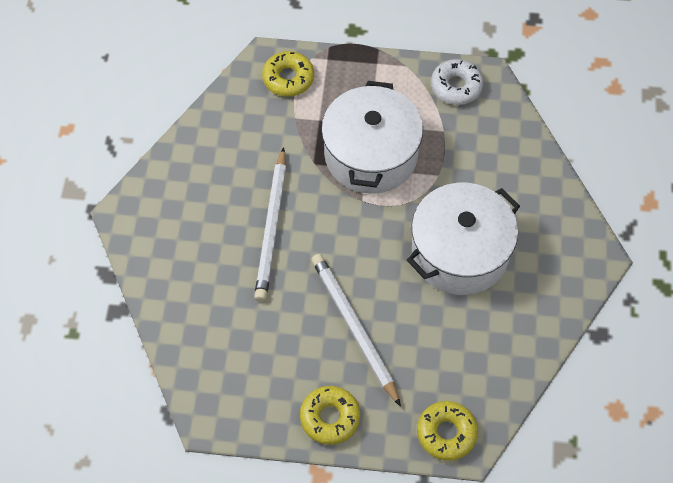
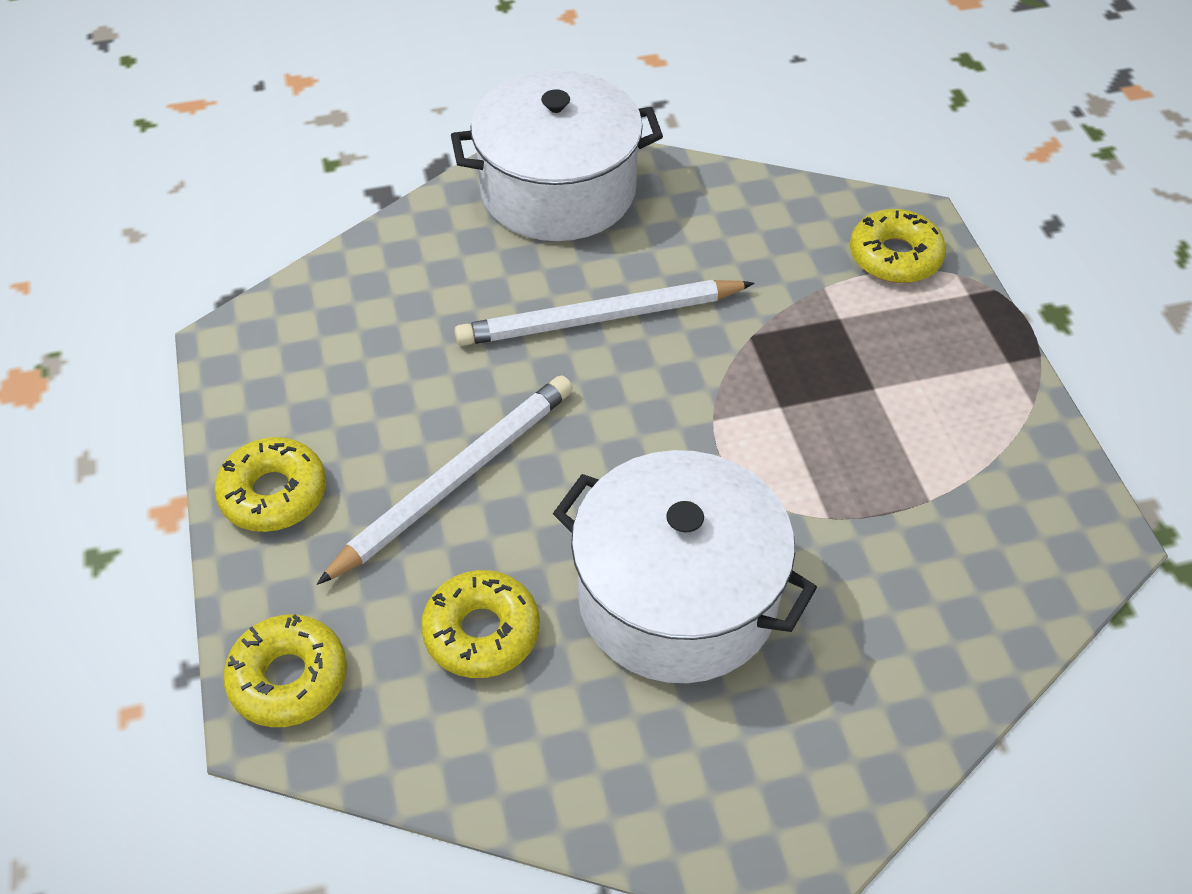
camera: 70 degrees right, 10 degrees down
white pot [321,81,423,194] -> white pot moved to [451,70,663,241]
white donut [431,59,483,105] -> none
none -> yellow donut [421,570,540,678]

